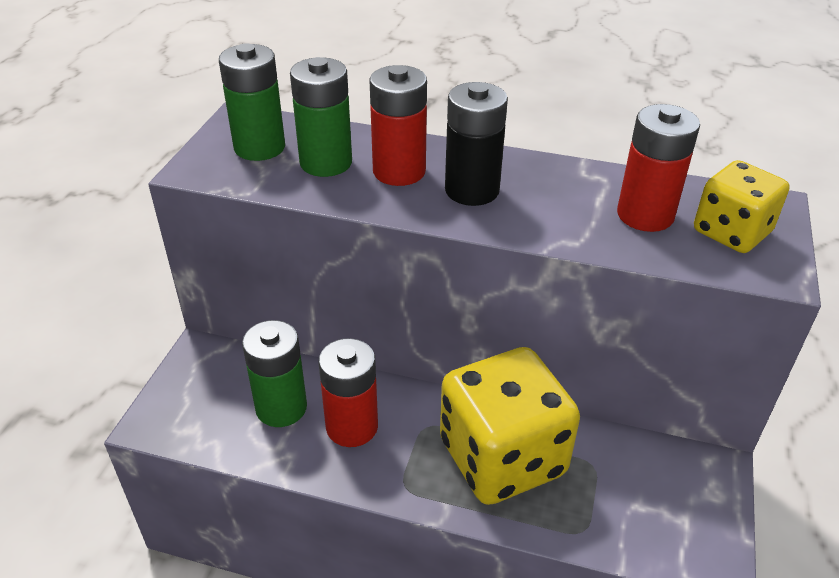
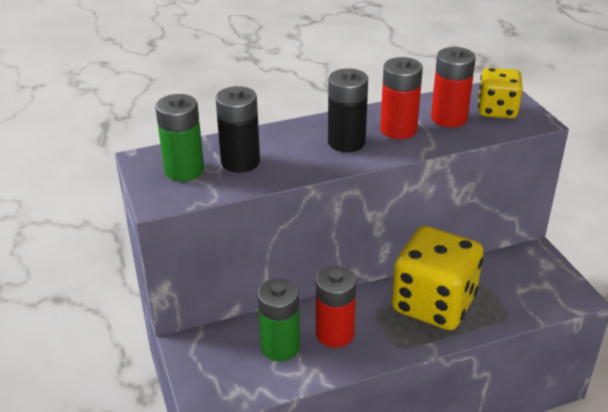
camera: 35 degrees left, 5 degrees down
green battery [290,57,352,177] -> black battery [215,86,260,173]
red battery [369,65,427,186] -> red battery moved to [380,57,423,139]

